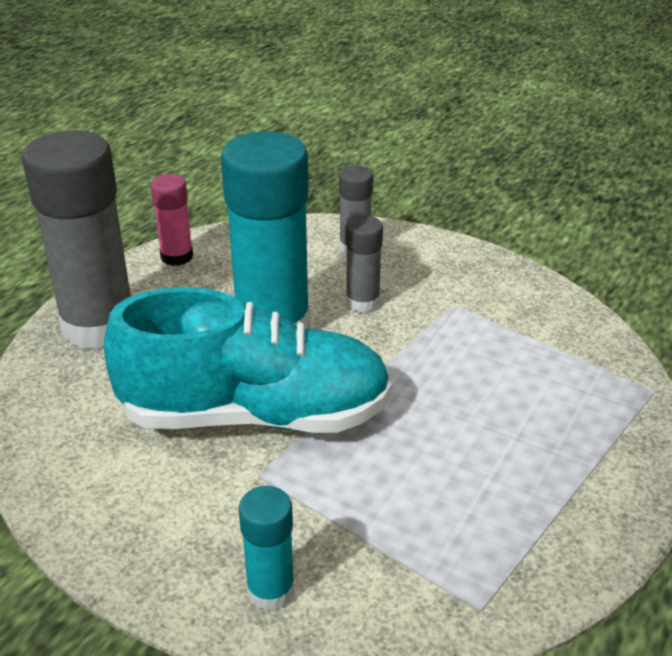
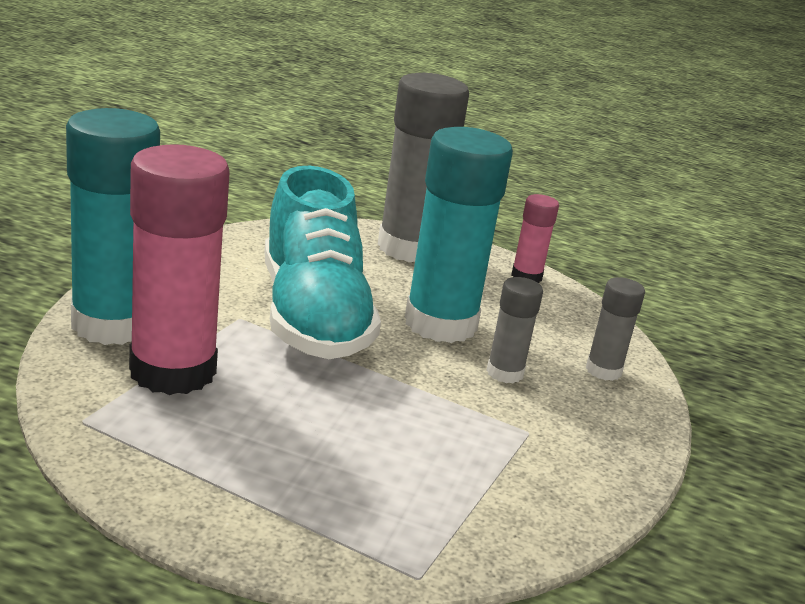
camera: 75 degrees right, 10 degrees down
turquoise glue stick [239,486,295,611] -> turquoise glue stick [66,108,160,345], size x2.09
none -> pink glue stick [129,144,230,395]

